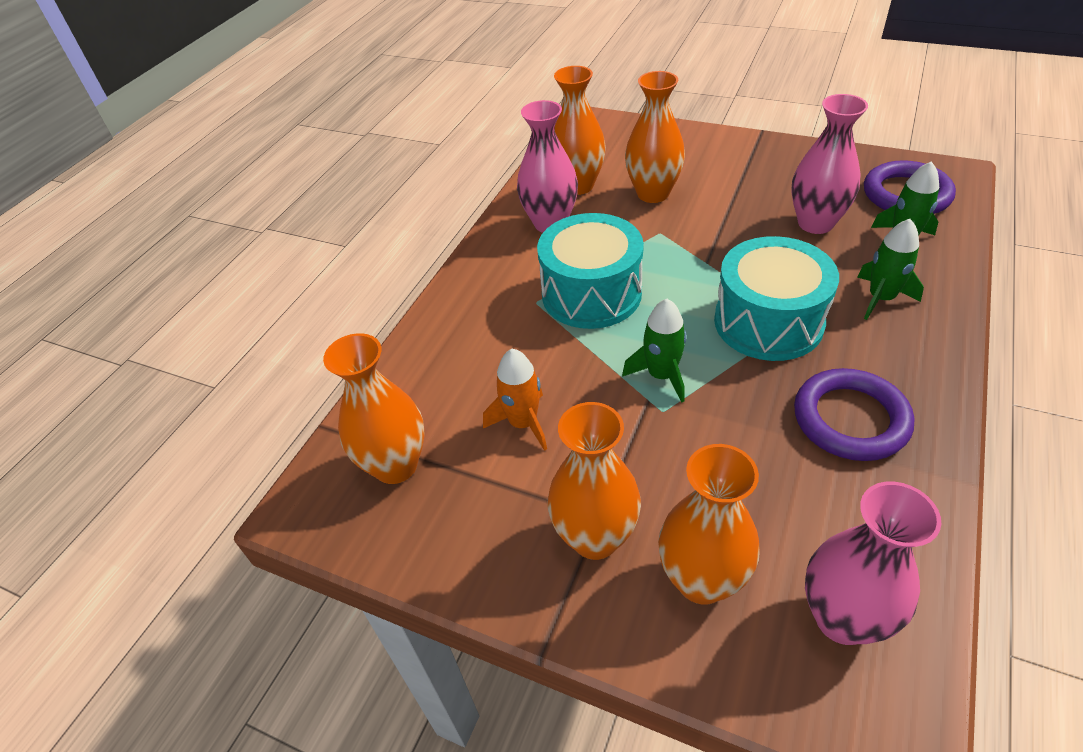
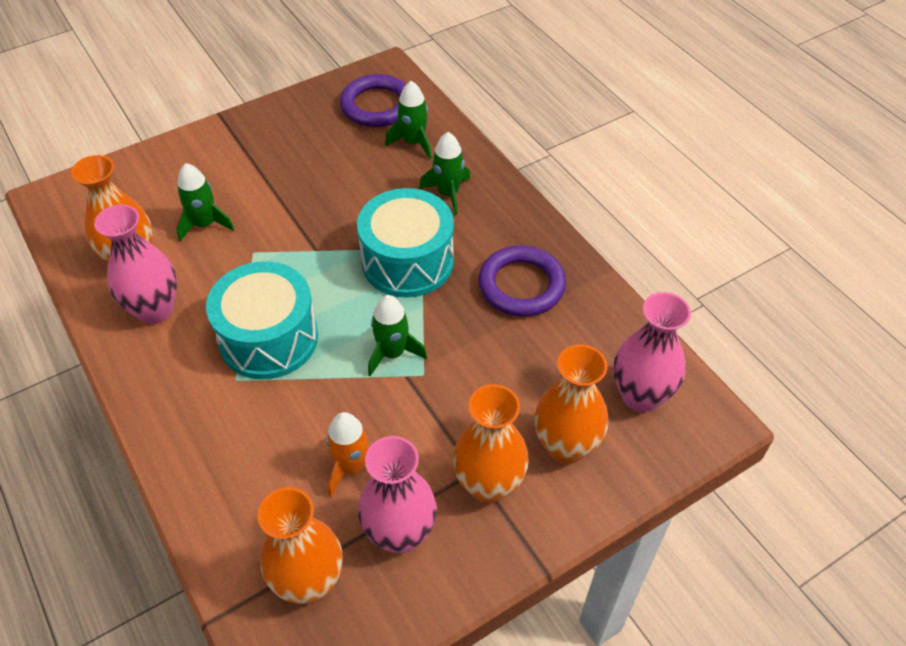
camera: 60 degrees left, 5 degrees up
orange vase [625,71,685,203] -> green rocket [177,163,235,241]
pink vase [791,94,868,234] -> pink vase moved to [358,436,437,554]

